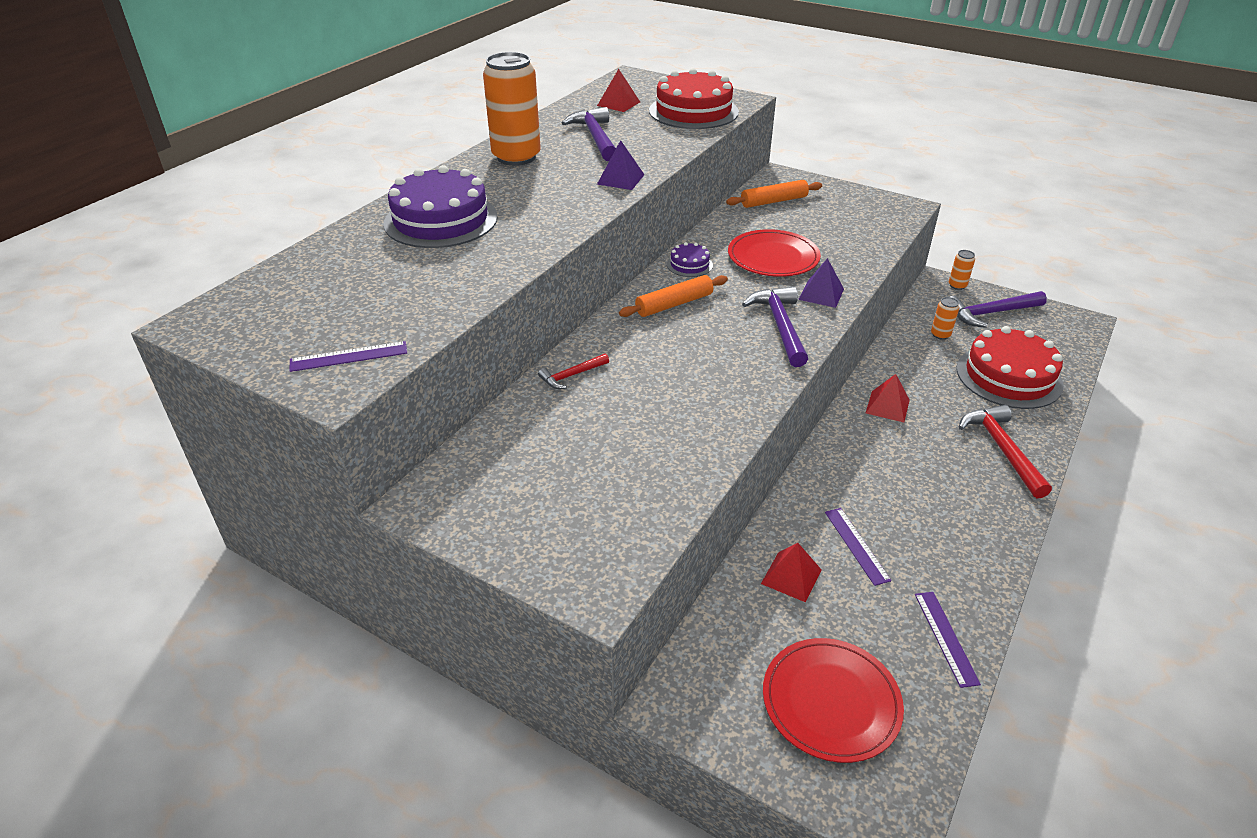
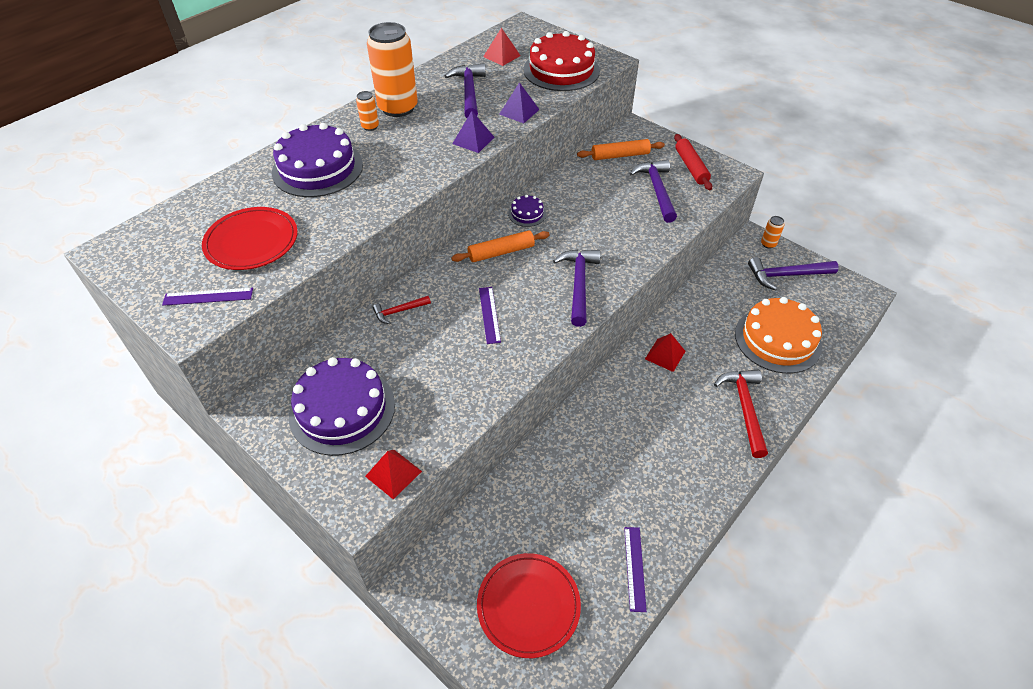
camera: 10 degrees right, 10 degrees up
red plate [728,229,821,277] -> red plate moved to [202,207,298,270]
red pyramid [761,543,822,602] -> red pyramid moved to [365,450,422,500]
purple pyramid [798,258,844,308] -> purple pyramid moved to [499,82,540,123]
purple ruler [825,508,891,586] -> purple ruler moved to [479,287,501,344]
orange can [931,297,959,340] -> orange can moved to [356,91,379,131]
red cake [956,326,1063,409] -> orange cake [735,297,822,374]
none -> purple cake [289,357,395,456]
none -> purple hammer [630,160,677,223]
none -> red rolling pin [674,134,712,190]

